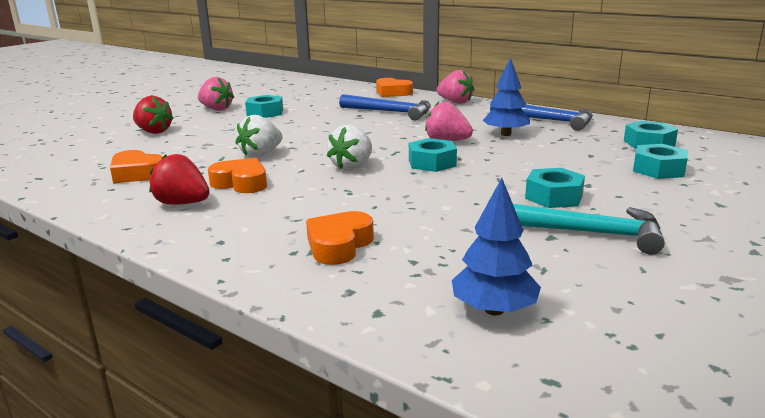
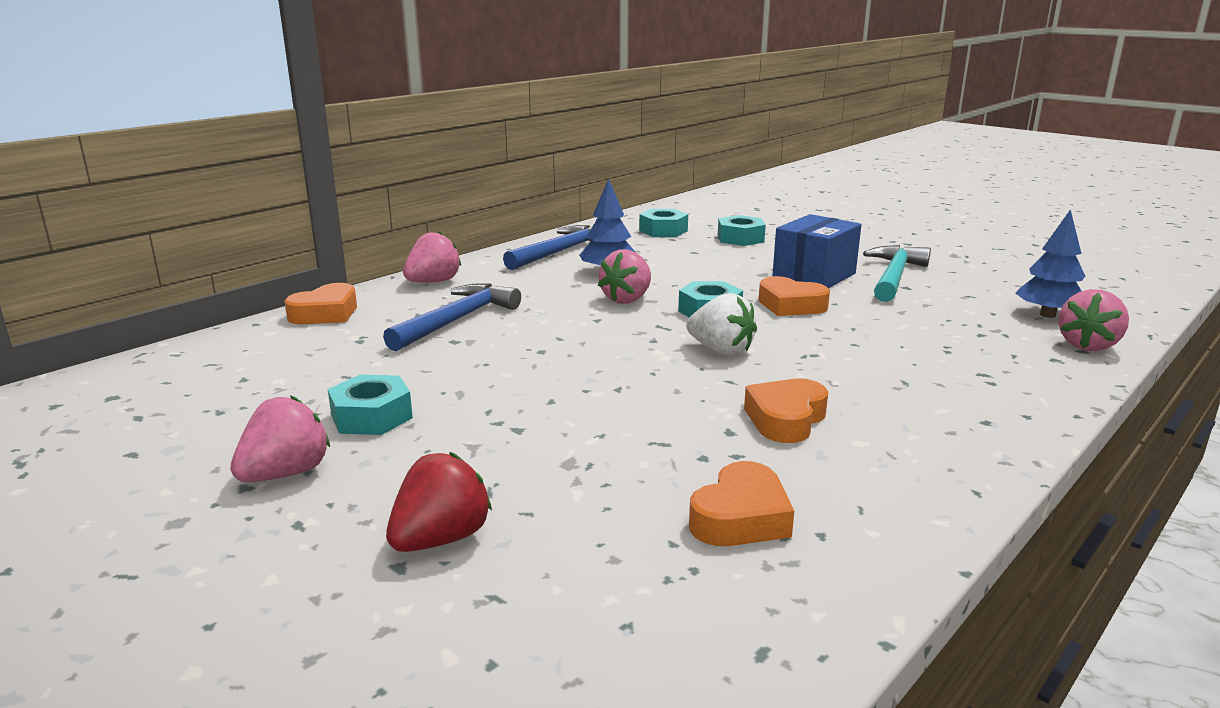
camera: 85 degrees left, 0 degrees up
red strawberry [149,154,210,205] -> none
white strawberry [236,115,282,158] -> none
orange heart [306,211,374,265] -> orange heart moved to [759,276,830,316]
turquoise nut [525,168,585,208] -> blue box [772,214,861,288]
none -> pink strawberry [1058,289,1129,351]

